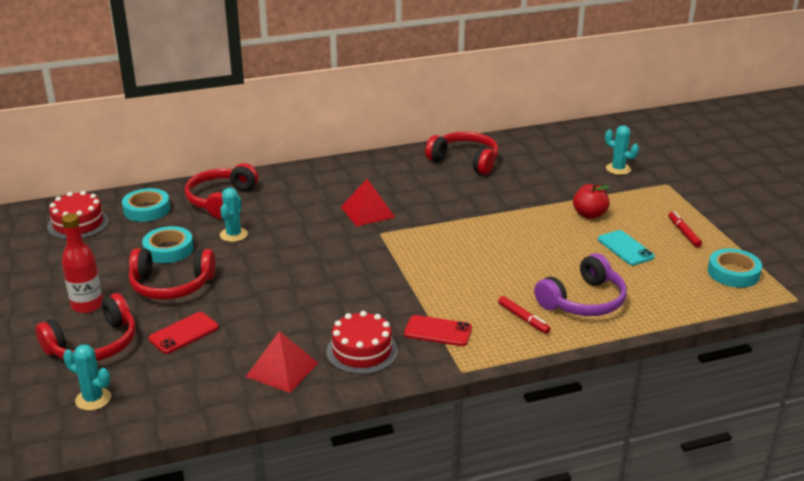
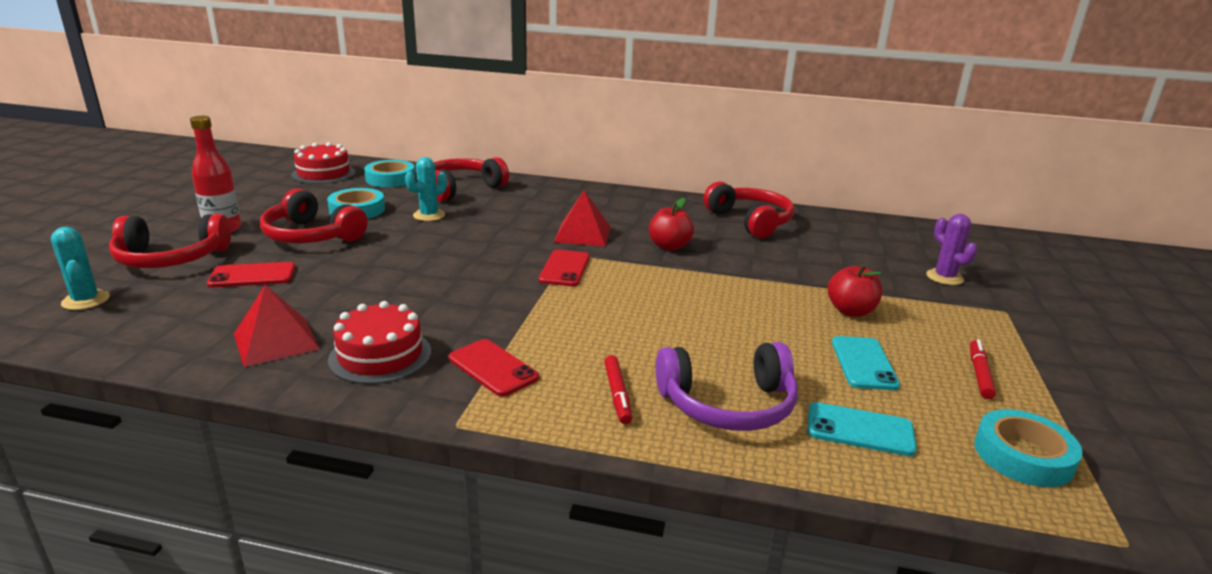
camera: 30 degrees right, 5 degrees down
turquoise cactus [605,125,639,175] -> purple cactus [926,214,977,285]
none -> red phone [539,249,590,286]
none -> red apple [649,198,694,251]
none -> turquoise phone [807,402,917,456]

